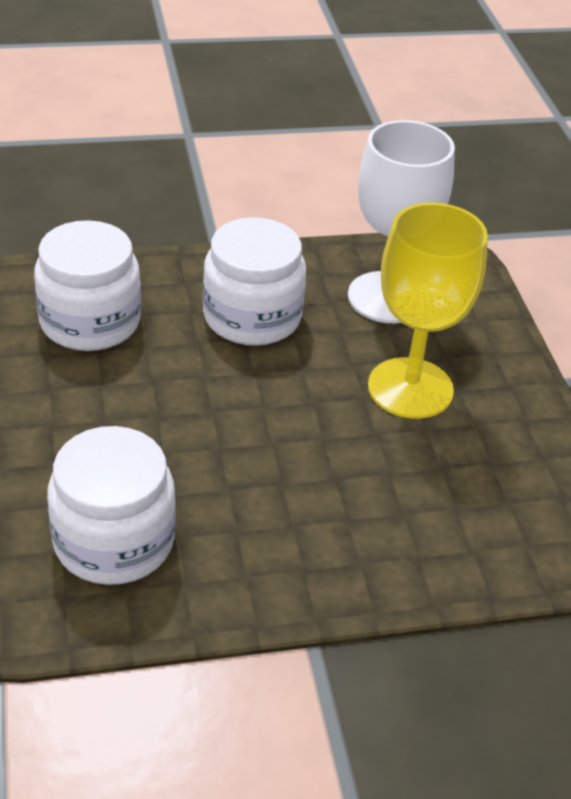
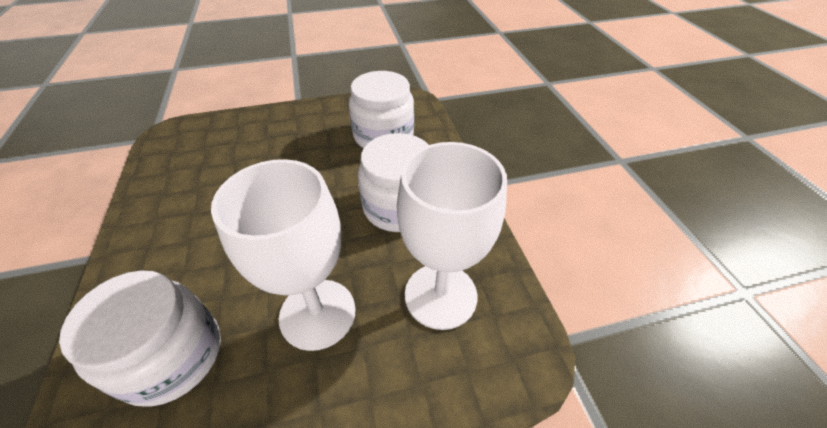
camera: 90 degrees right, 5 degrees up
white jar [47,426,176,585] -> white jar moved to [59,271,221,407]
yellow goblet [368,202,488,419] -> white goblet [211,159,355,351]

